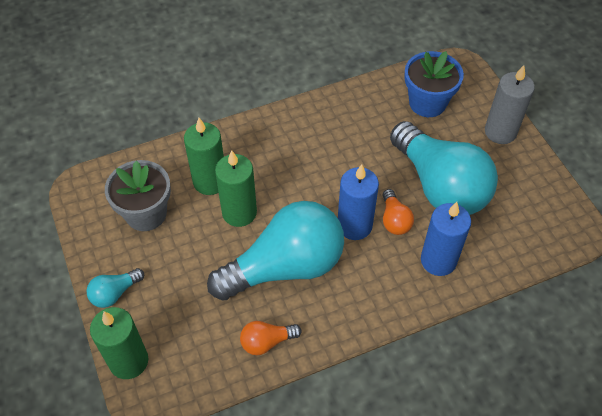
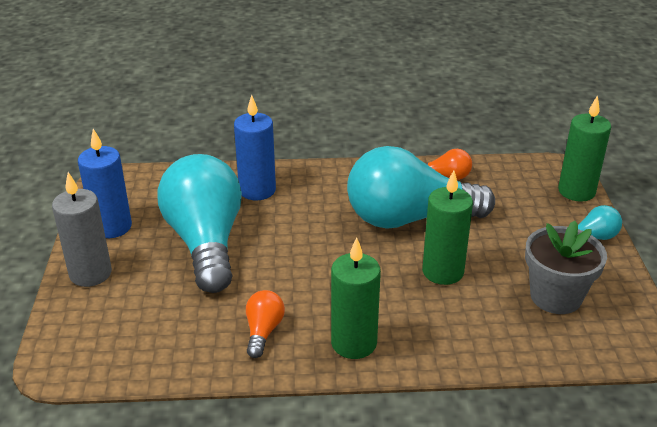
camera: 160 degrees left, 20 degrees down
green candle [184,118,224,195] -> green candle moved to [331,237,381,359]
blue candle [338,164,379,240] -> blue candle moved to [78,129,132,238]
orange light bulb [383,189,414,235] -> orange light bulb moved to [246,290,285,358]
blue flower pot [404,51,464,117] -> none

